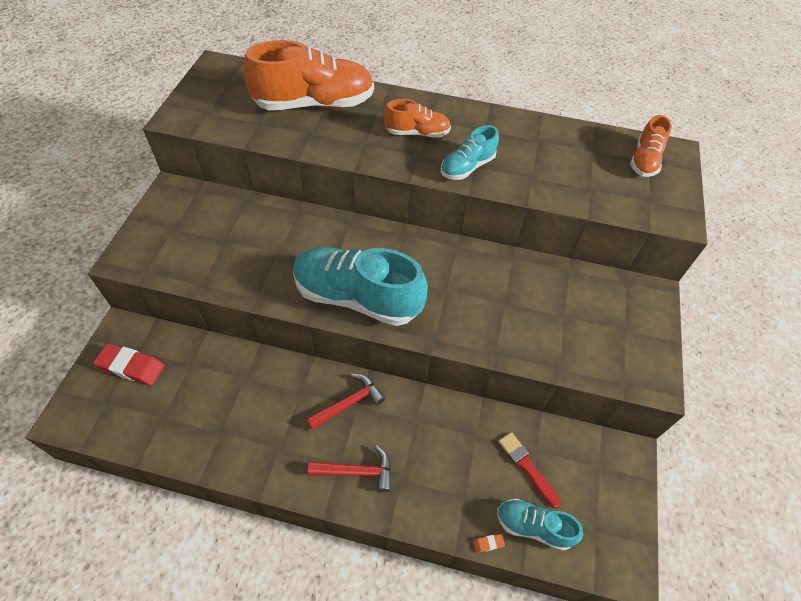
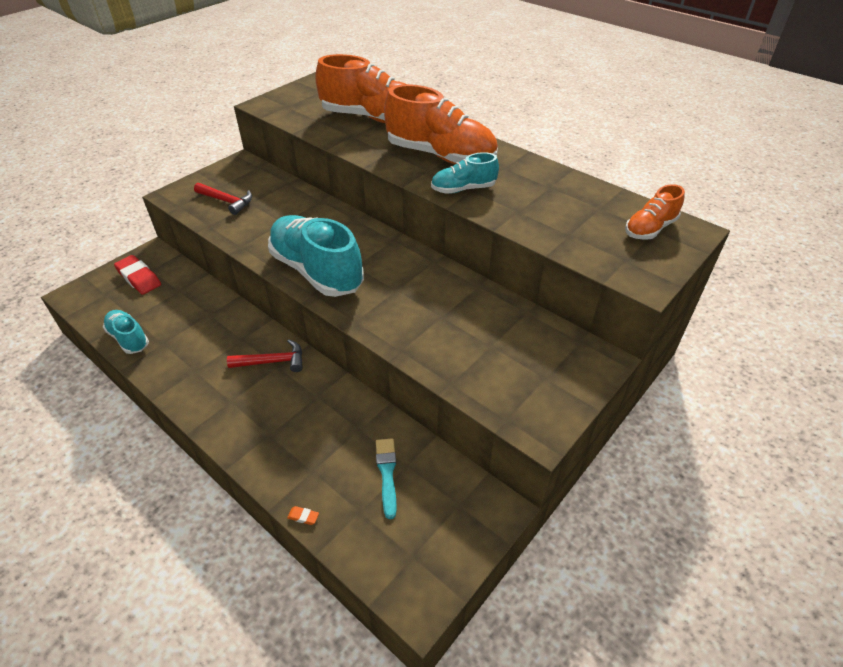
camera: 30 degrees right, 10 degrees down
red hammer [308,445,391,492] -> red hammer moved to [194,183,252,215]
orange shoe [384,99,451,138] -> orange shoe [384,84,498,164], size x1.90
turquoise shoe [497,499,583,551] -> turquoise shoe moved to [103,310,149,354]
red brush [498,432,561,508] -> turquoise brush [376,438,397,519]

